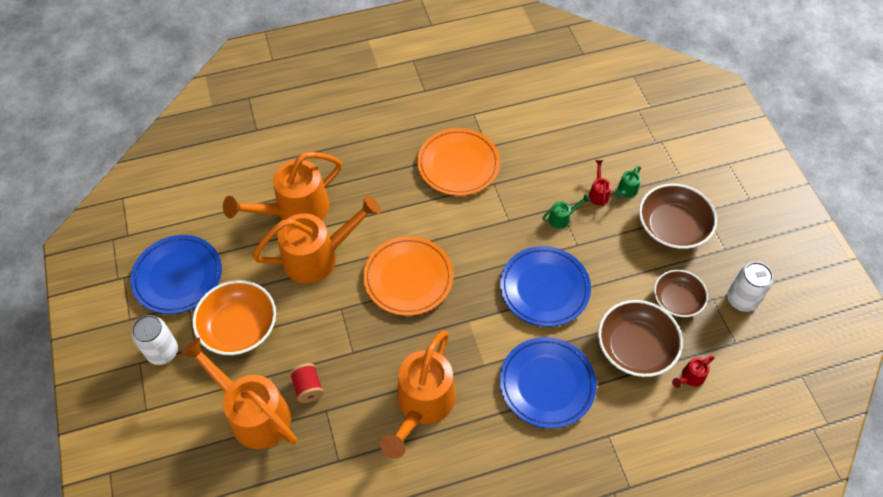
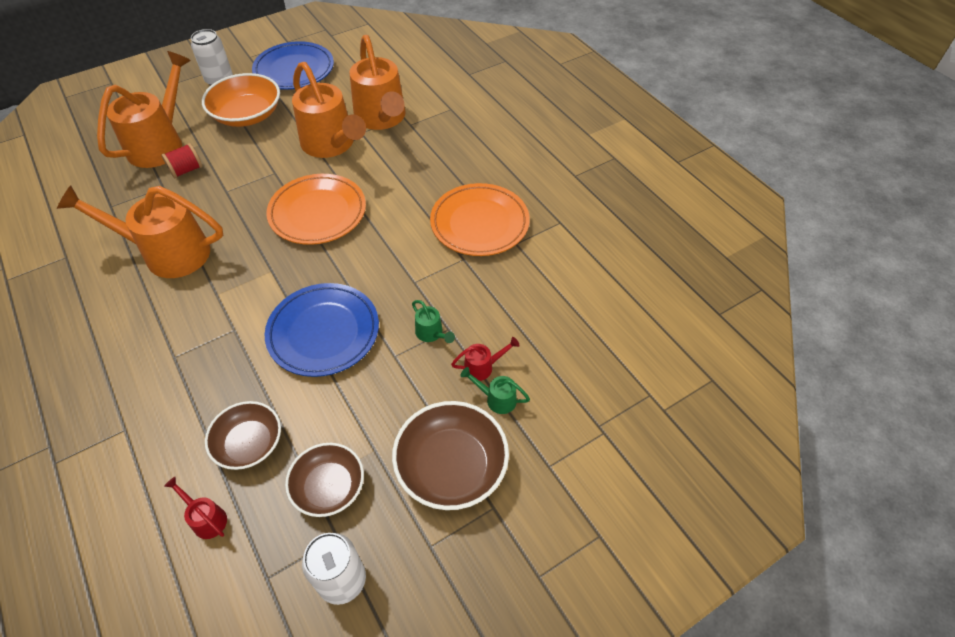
camera: 75 degrees right, 5 degrees down
orange watering can [223,152,342,220] -> orange watering can turned 150 degrees counterclockwise [349,35,406,130]
blue plate [500,337,597,429] -> none
brown bowl [598,300,683,377] -> brown bowl [205,401,281,470], size x0.66

